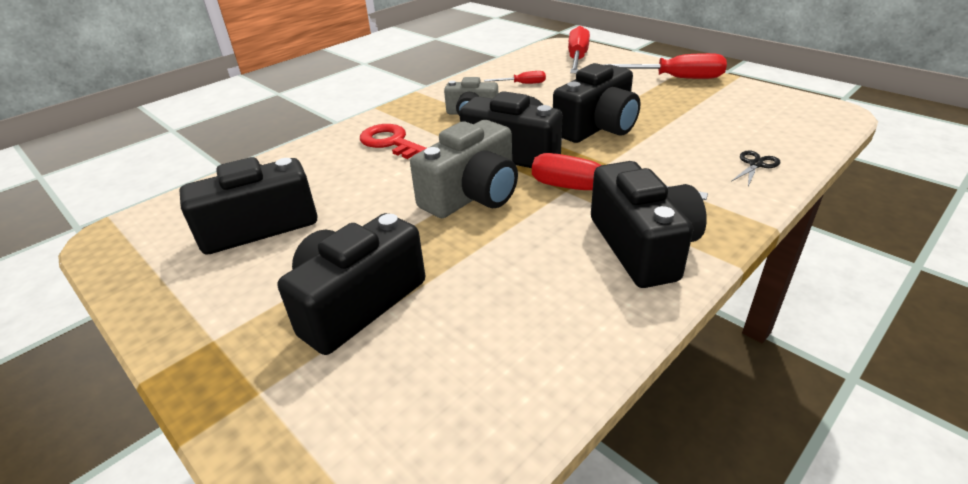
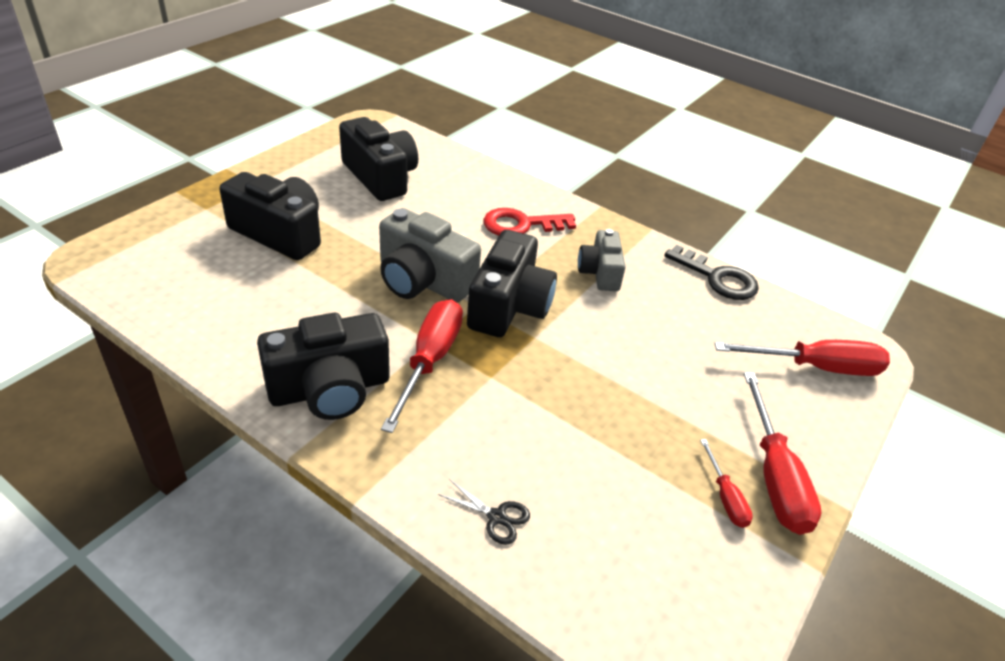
camera: 75 degrees right, 5 degrees up
red key [360,124,426,159] -> red key turned 135 degrees counterclockwise [483,208,576,236]
red screwdriver [484,71,546,84] -> red screwdriver moved to [700,439,753,528]
black camera [553,63,640,143] -> none
none -> black key [664,245,759,300]

